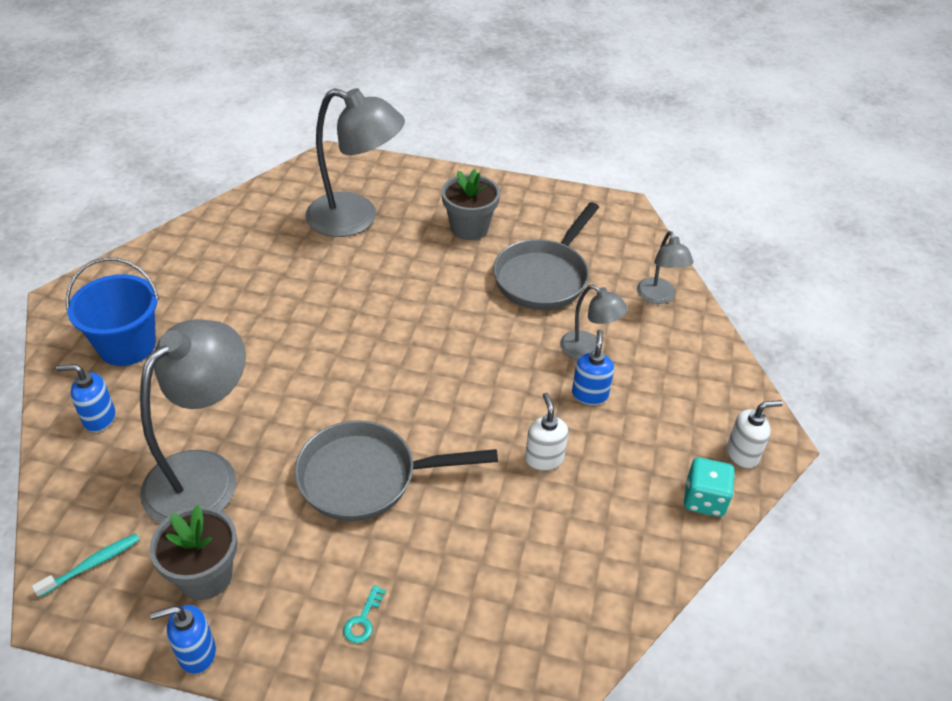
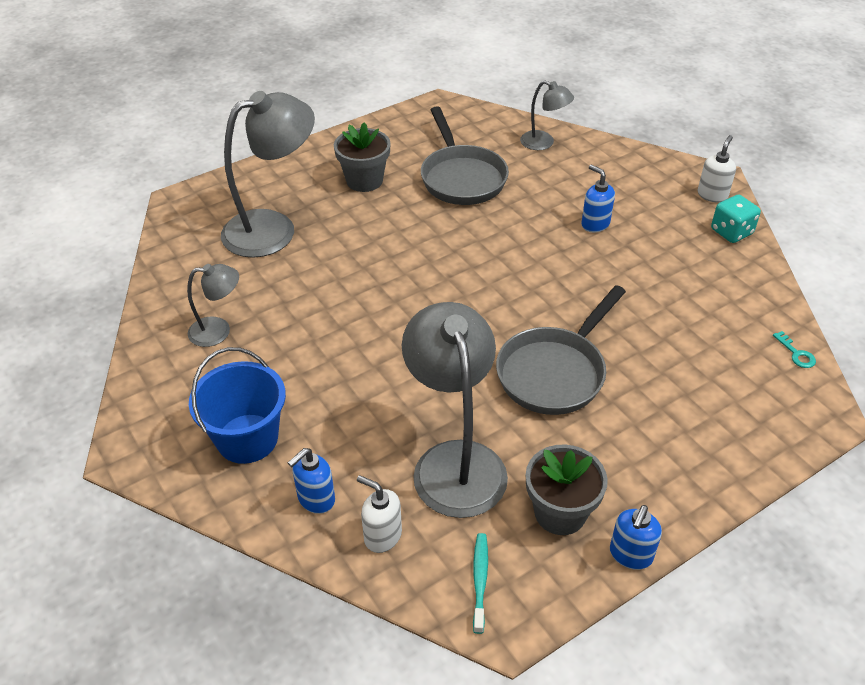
camera: 45 degrees left, 0 degrees up
turquoise key [343,585,386,643] -> turquoise key moved to [773,331,816,368]
white soap dispenser [525,393,568,471] -> white soap dispenser moved to [357,475,402,553]
grey lamp [560,285,628,360] -> grey lamp moved to [187,264,239,347]

